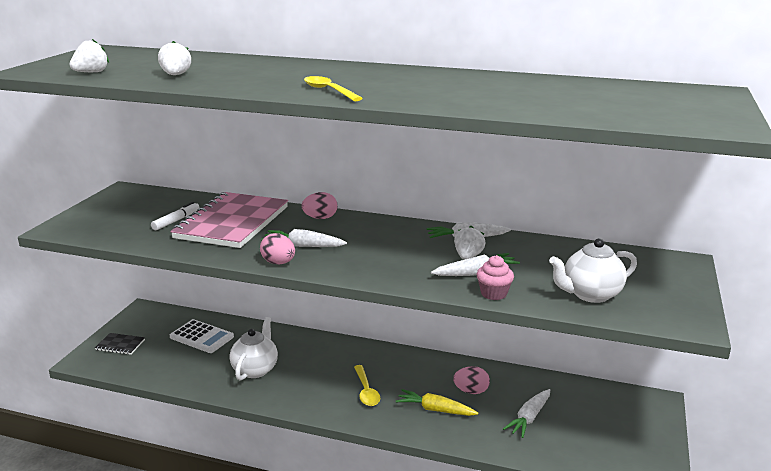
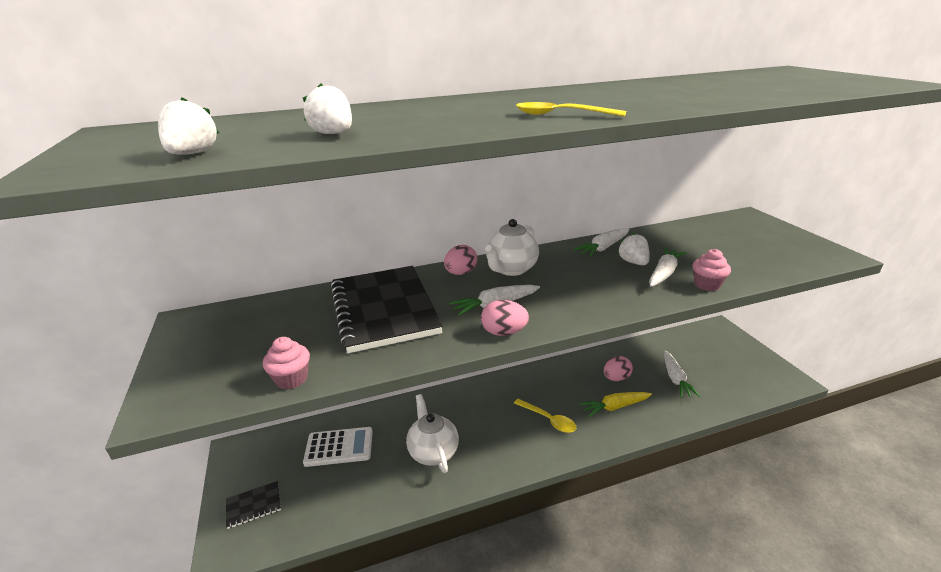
camera: 35 degrees left, 5 degrees up
white marker [151,202,200,230] -> none
pink notebook [170,192,288,248] -> black notebook [330,266,443,353]
white teapot [549,238,637,303] -> white teapot moved to [485,219,539,276]
none -> pink cupcake [263,337,310,390]

